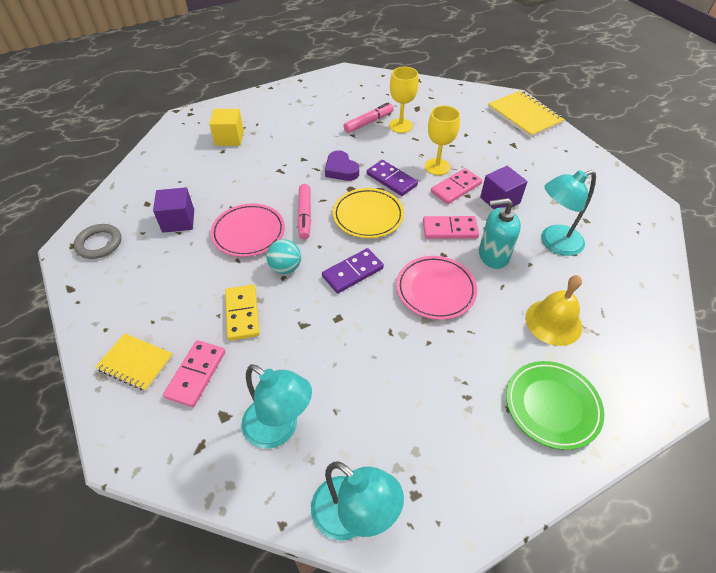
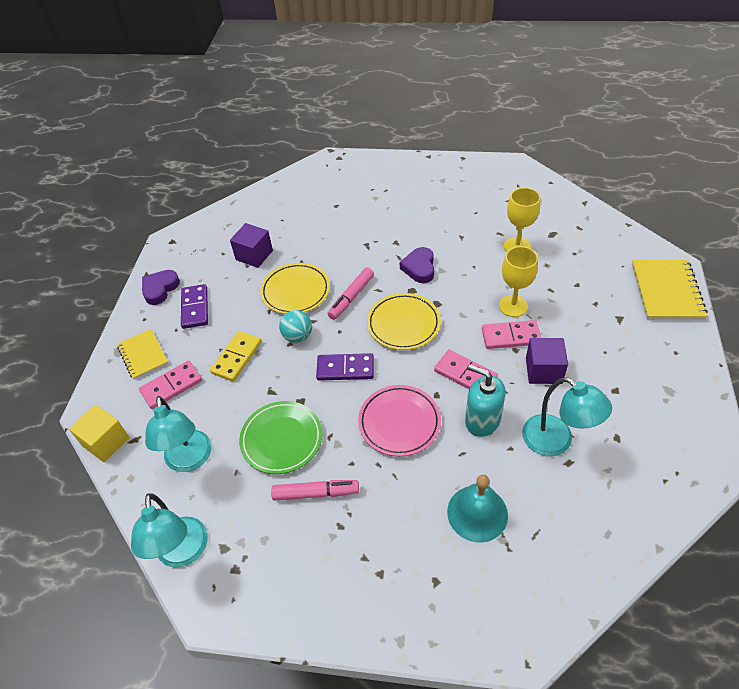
camera: 40 degrees right, 0 degrees up
grey ring [74,224,121,259] -> none
yellow cube [209,109,244,146] -> yellow cube moved to [69,405,129,462]
pink plate [210,203,285,257] -> yellow plate [260,263,330,314]
pink marker [344,102,394,133] -> pink marker moved to [271,480,359,500]
purple domino [367,160,418,196] -> purple domino moved to [181,284,208,329]
green plate [506,361,604,450] -> green plate moved to [239,401,322,474]
yellow bell [525,275,582,346] -> turquoise bell [447,475,508,542]
turquoise lamp [541,170,596,256] -> turquoise lamp turned 150 degrees counterclockwise [522,377,612,457]
none -> purple heart [142,270,180,305]

